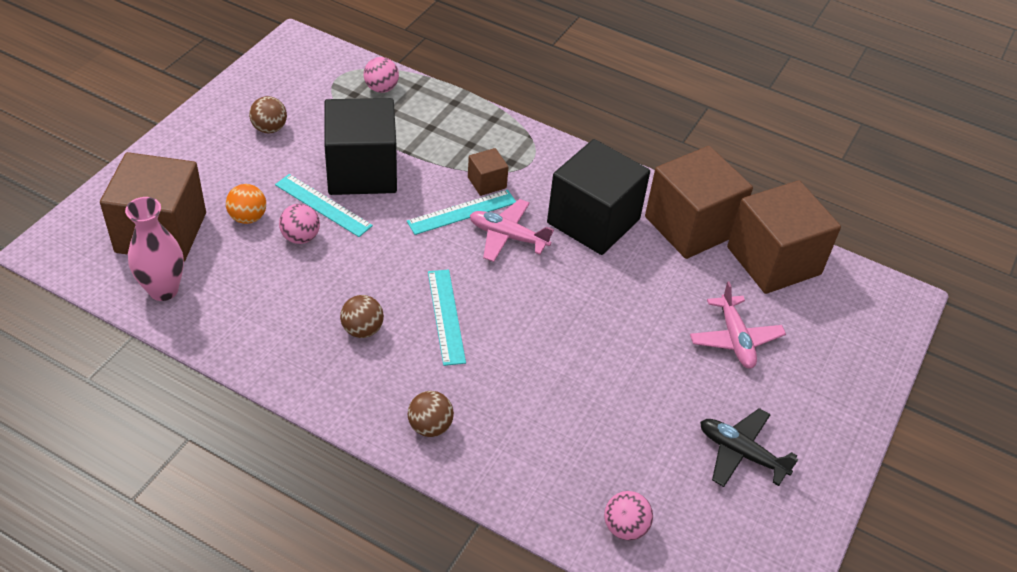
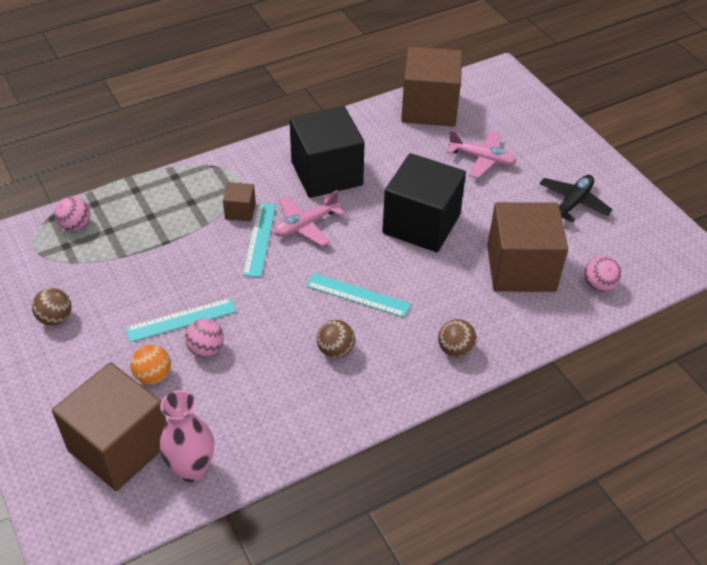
camera: 55 degrees left, 0 degrees up
black cube [324,98,397,195] -> black cube moved to [382,153,466,252]
brown cube [645,146,753,259] -> brown cube moved to [487,202,568,292]
black plane [700,408,799,487] -> black plane turned 150 degrees clockwise [539,175,613,223]

